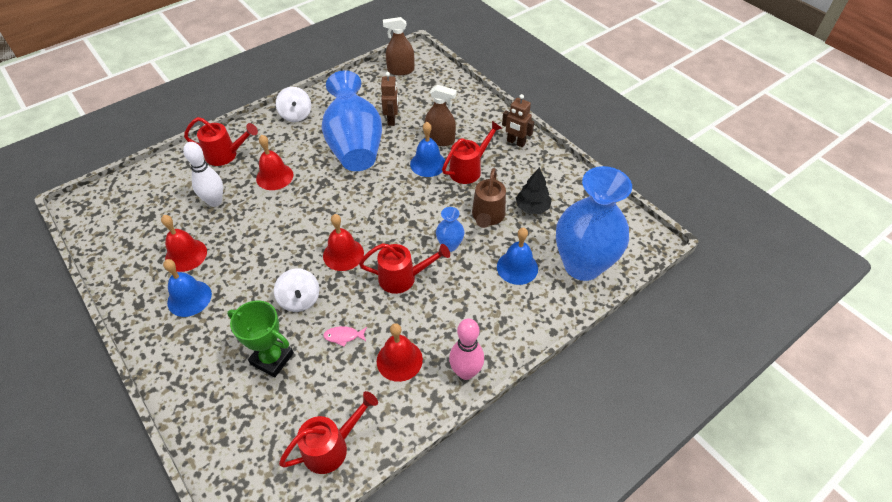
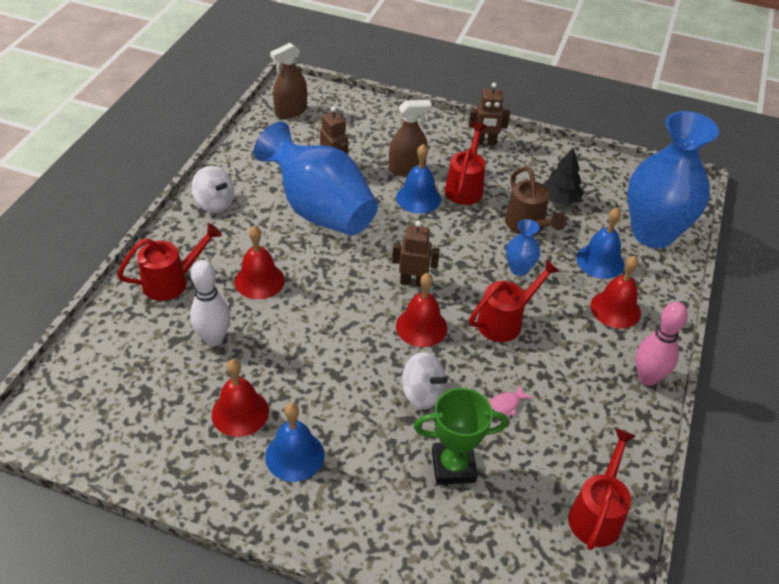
camera: 35 degrees left, 5 degrees down
red bell [377,323,423,382] -> red bell moved to [591,256,641,329]
none -> brown robot [392,221,440,287]

